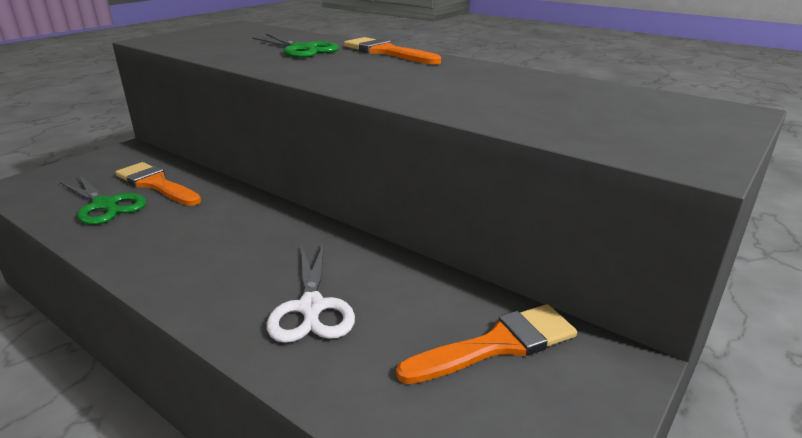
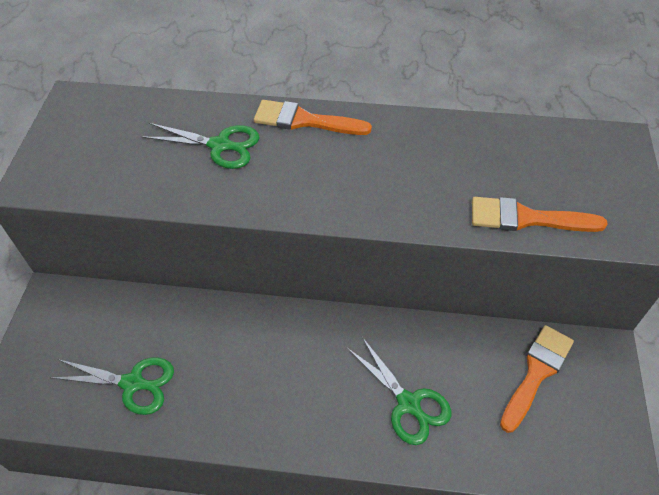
camera: 30 degrees left, 25 degrees up
orange brush [115,162,201,206] -> orange brush moved to [472,197,608,232]
white scissors [267,243,355,343] -> green scissors [347,337,452,445]

